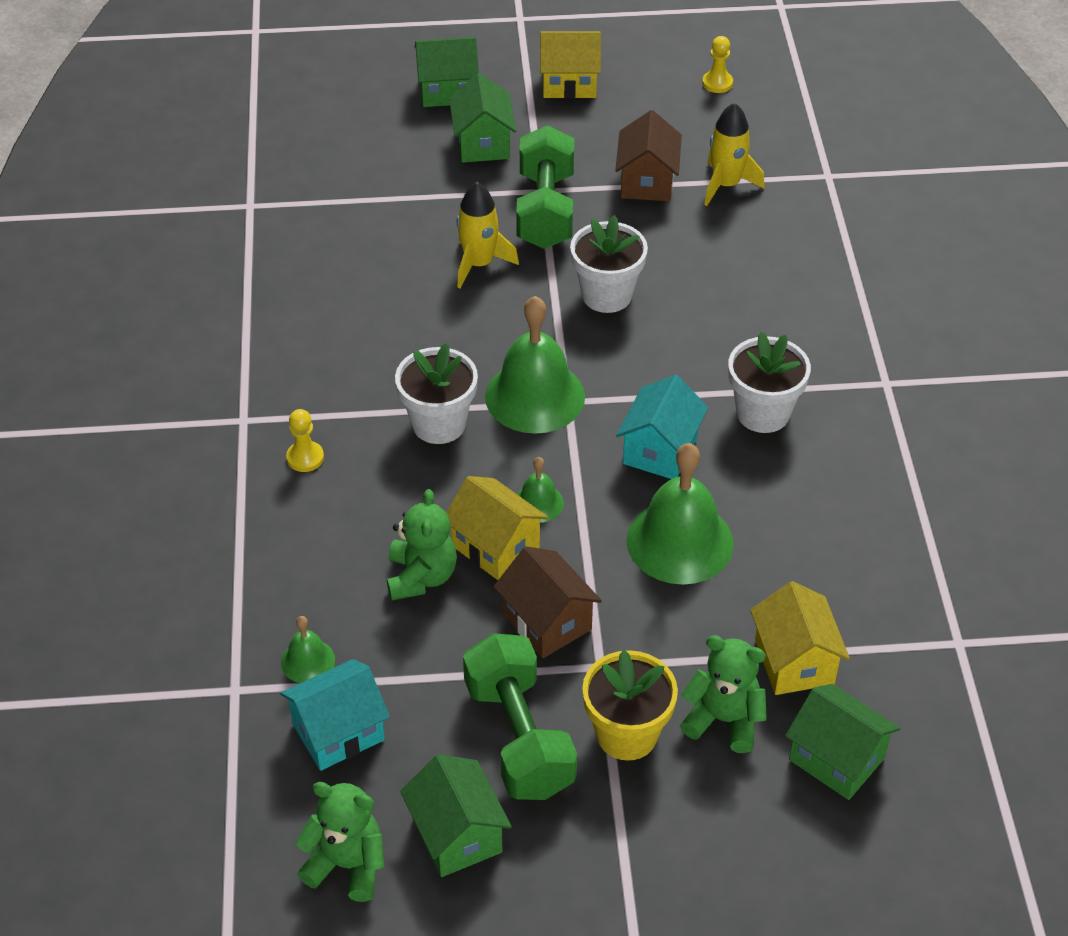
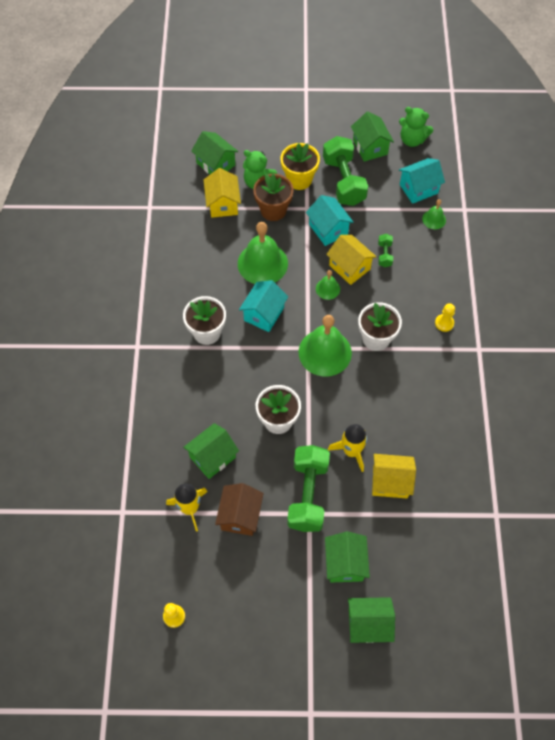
camera: 175 degrees left, 15 degrees up
green teddy bear [387,489,457,601] -> green dumbbell [378,234,393,267]
brown house [494,546,602,658] -> turquoise house [306,195,354,246]
yellow house [540,31,601,99] -> yellow house moved to [372,454,416,498]
none -> green house [183,423,239,479]
none -> brown flower pot [253,174,293,221]

